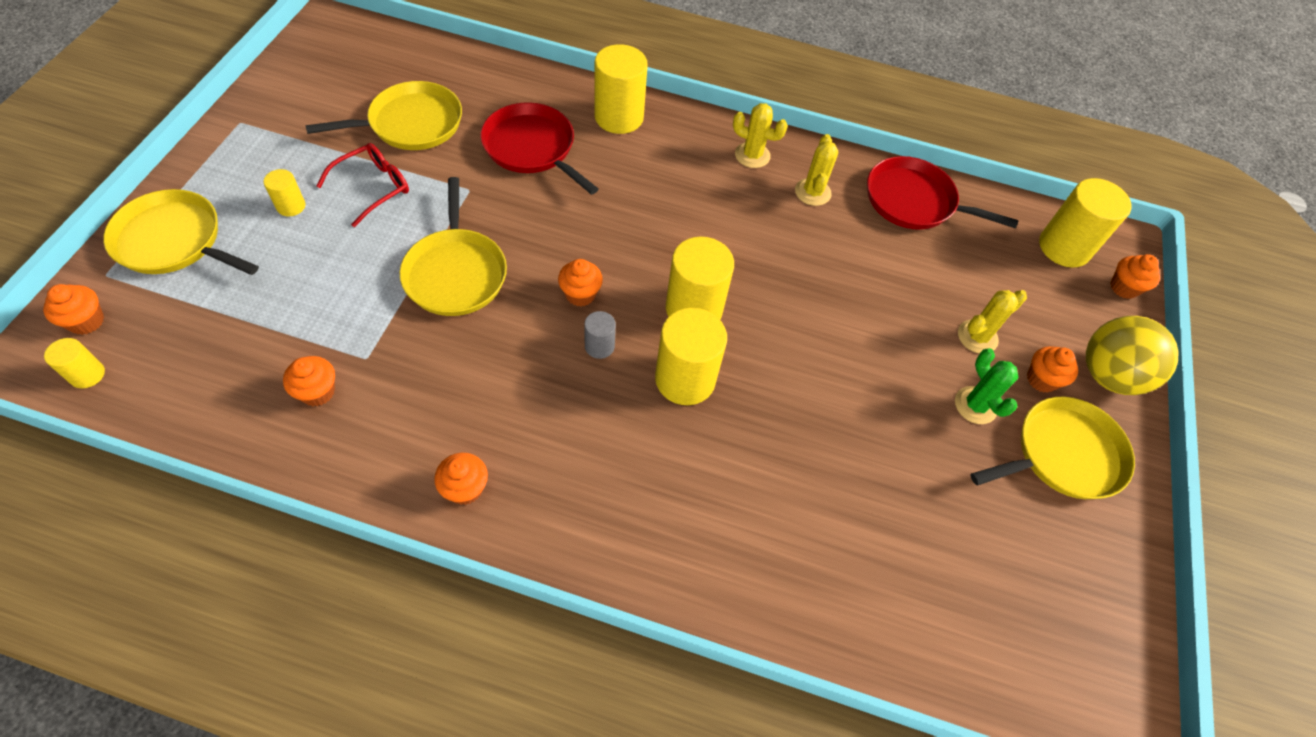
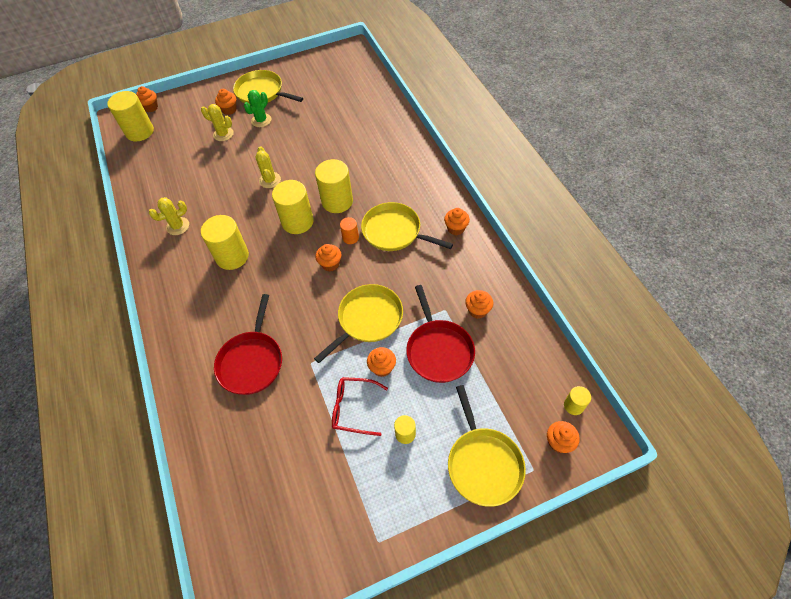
camera: 120 degrees left, 0 degrees up
yellow pan [305,81,462,150] -> yellow pan moved to [361,202,453,251]
grey cylinder [584,311,616,359] -> orange cylinder [340,217,359,244]
yellow cylinder [594,44,648,134] -> yellow cylinder moved to [201,215,249,270]
yellow cactus [733,103,788,168] -> yellow cactus moved to [255,146,281,188]
red pan [867,156,1019,230] -> red pan moved to [406,285,475,383]
yellow ball [1086,316,1178,395] -> none
none -> orange cupcake [367,347,396,377]

